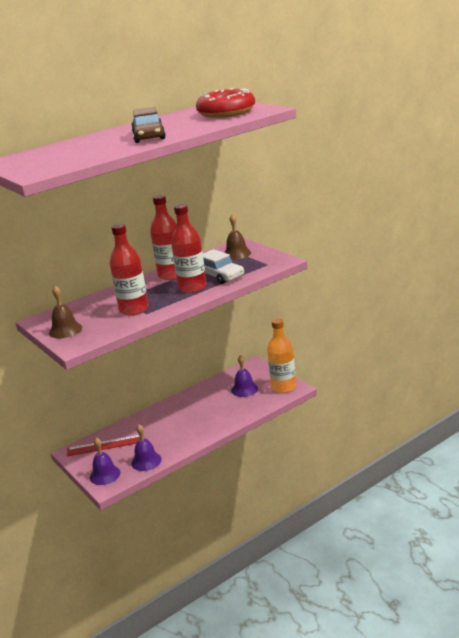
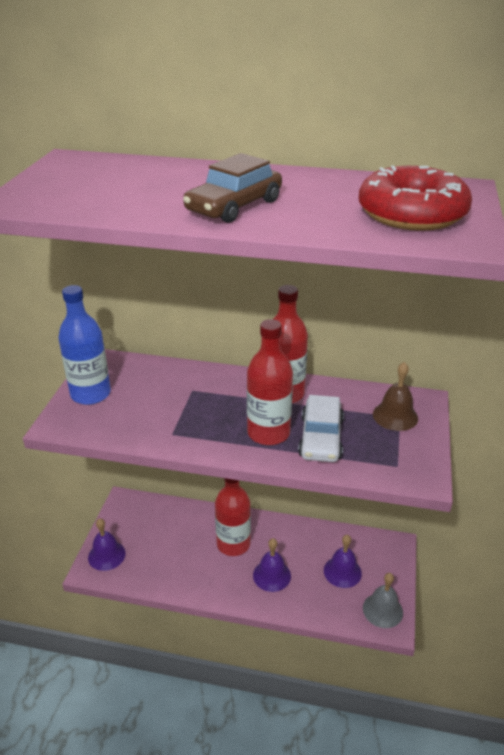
camera: 45 degrees right, 10 degrees up
brown bell [49,286,82,338] -> blue bottle [58,285,111,405]
red ruler [67,435,144,456] -> none
red bottle [110,224,149,316] -> red bottle moved to [215,478,251,556]
purple bell [131,424,162,471] -> purple bell moved to [253,538,291,592]
orange bottle [267,318,296,393] -> grey bell [363,573,403,628]

